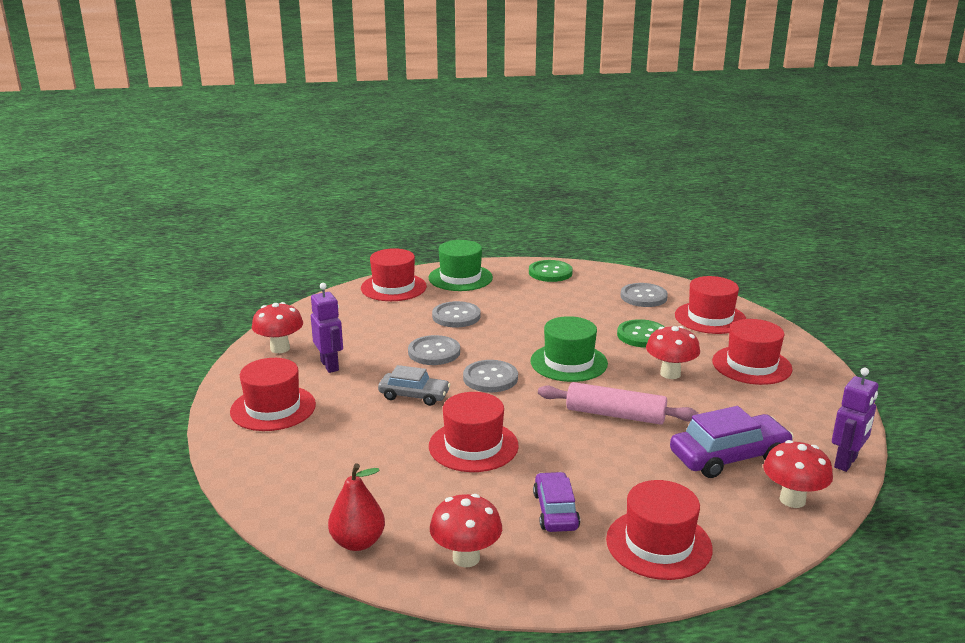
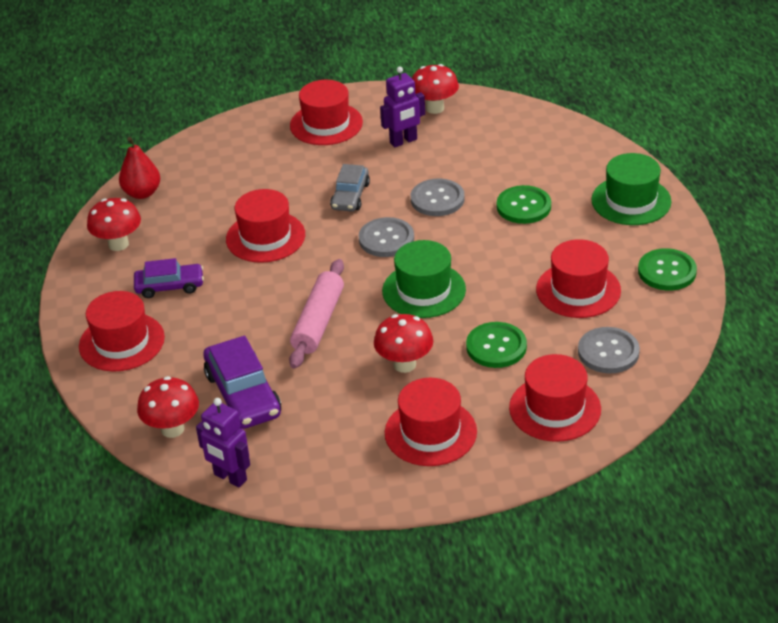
camera: 90 degrees right, 15 degrees up
red hat [361,248,427,301] -> red hat moved to [536,239,621,318]
grey button [432,301,481,327] -> green button [497,185,551,224]

